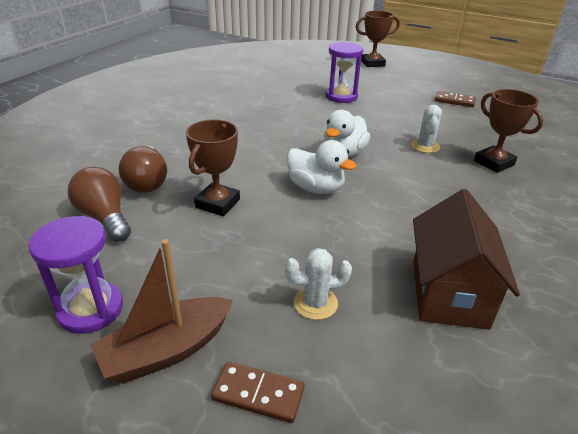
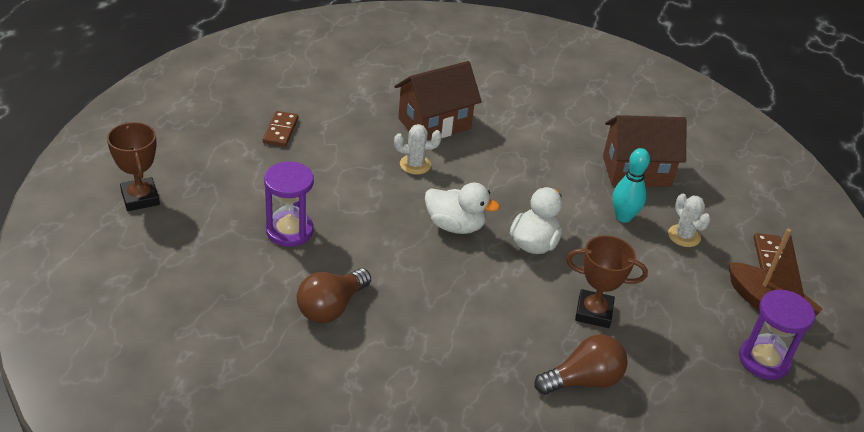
camera: 105 degrees left, 5 degrees up
brown light bulb [68,167,131,242] -> brown light bulb moved to [297,268,371,323]
brown trophy [474,89,543,173] -> brown house [394,61,482,140]
none -> turquoise bowling pin [612,148,650,223]

